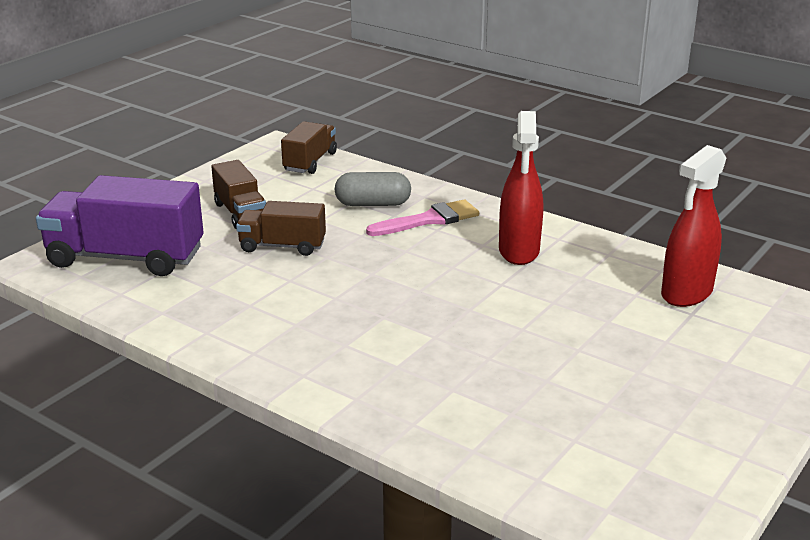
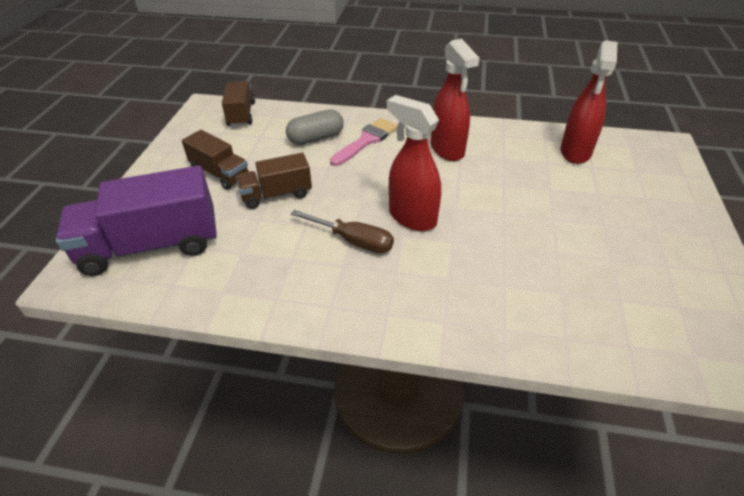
camera: 25 degrees left, 15 degrees up
none -> brown screwdriver [291,210,394,253]
none -> red spray bottle [387,95,441,231]

